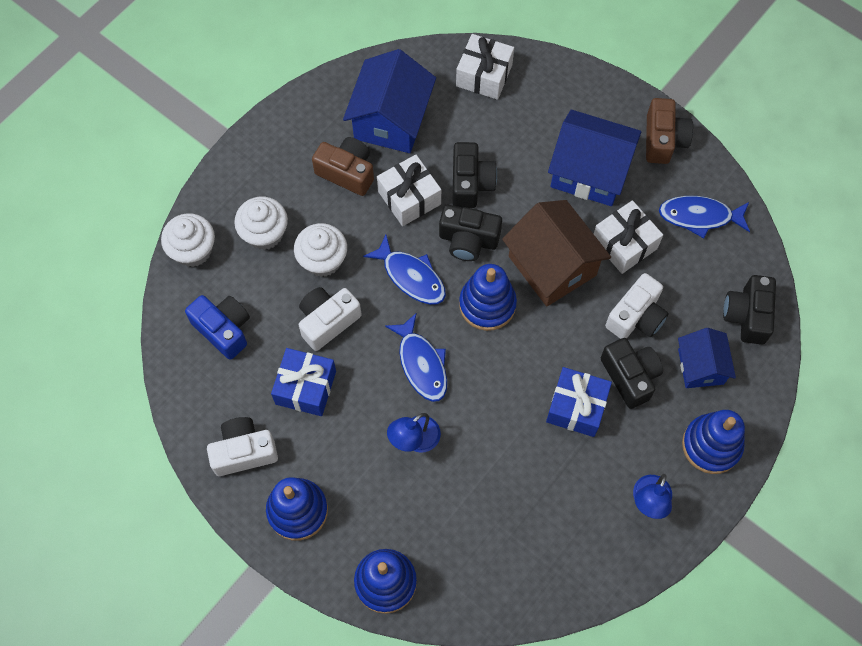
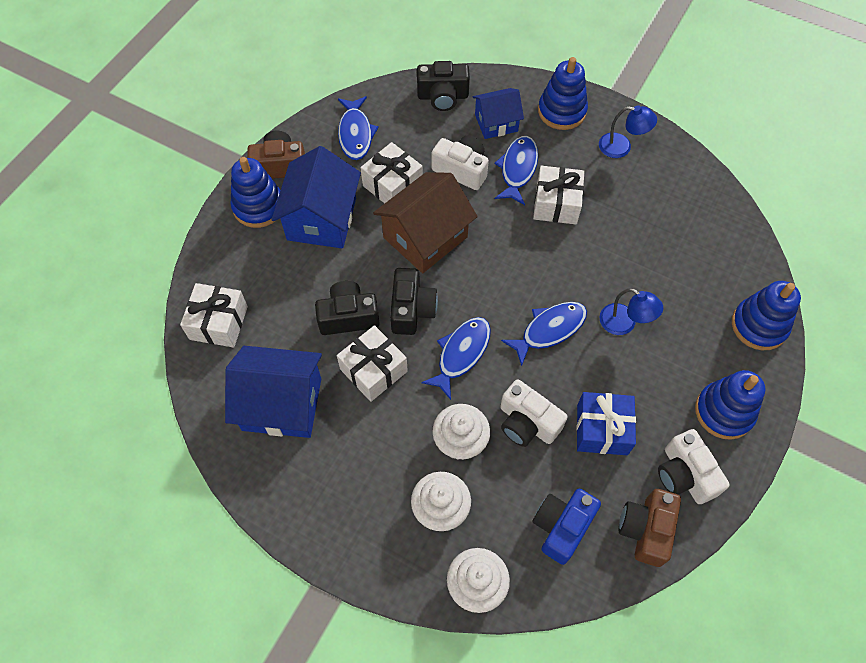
camera: 100 degrees left, 5 degrees down
brown camera [312,137,374,196] -> brown camera moved to [619,489,681,567]
blue stacking toy [459,264,517,331] -> blue stacking toy moved to [230,157,281,228]
blue gift [546,367,612,437] -> white gift [533,166,585,224]
black camera [601,338,663,409] -> blue fish [494,136,538,205]

